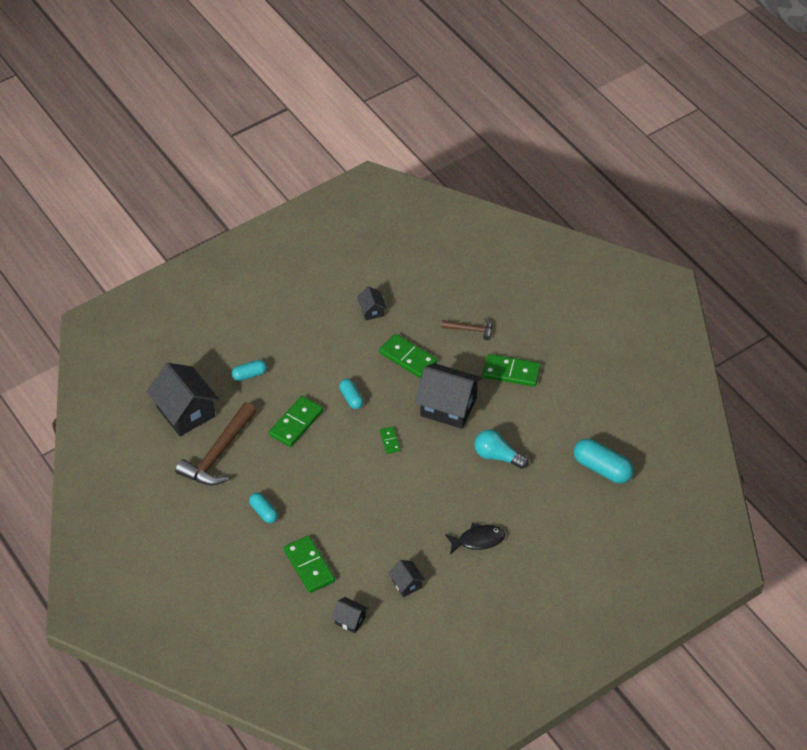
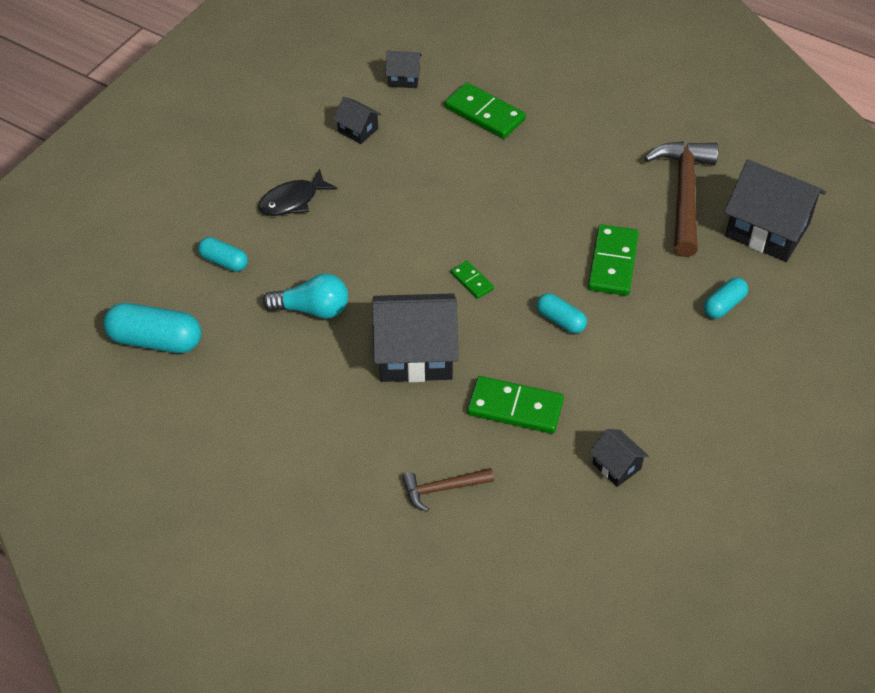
camera: 155 degrees right, 0 degrees up
turquoise capsule [249,493,278,523] -> turquoise capsule moved to [198,237,248,272]
green domino [482,354,541,387] -> none

